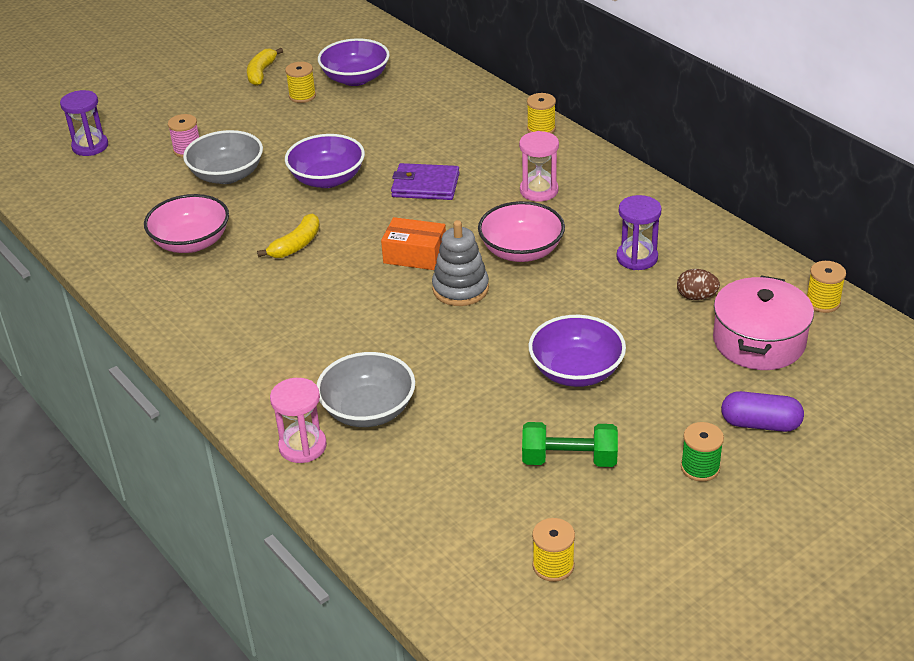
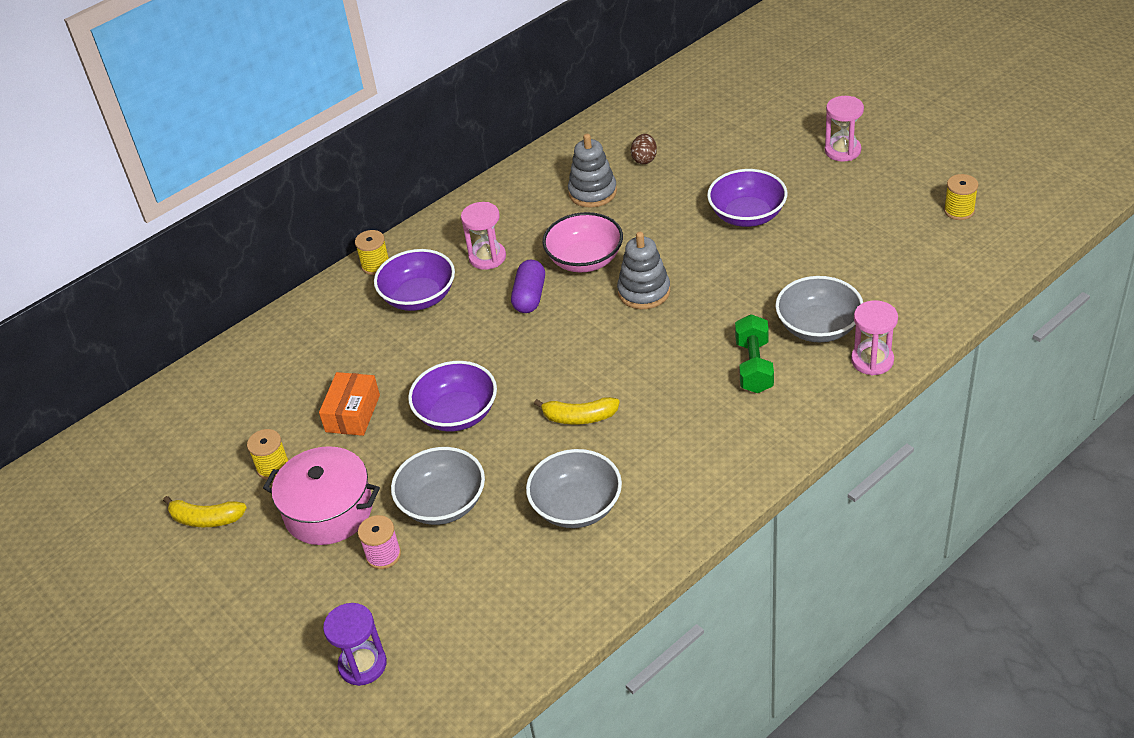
camera: 90 degrees left, 5 degrees up
pink bowl [144,194,229,253] -> grey bowl [526,449,622,528]
yellow banana [257,214,320,258] -> yellow banana turned 150 degrees clockwise [534,397,620,425]
purple bowl [318,38,390,86] -> purple bowl moved to [374,249,455,311]
orange box [381,217,446,270] -> orange box moved to [319,372,380,436]
purple wallet [391,163,459,200] -> none
green dumbbell [522,422,618,467] -> green dumbbell moved to [735,314,774,393]
purple hourglass [616,195,662,270] -> grey stacking toy [568,134,617,208]
green spool [681,422,724,482] -> pink hourglass [825,96,864,162]
pink pot [713,275,814,370] -> pink pot moved to [263,446,380,545]
purple capsule [721,391,804,432] -> purple capsule moved to [511,260,545,313]
yellow spool [807,261,846,313] -> none

